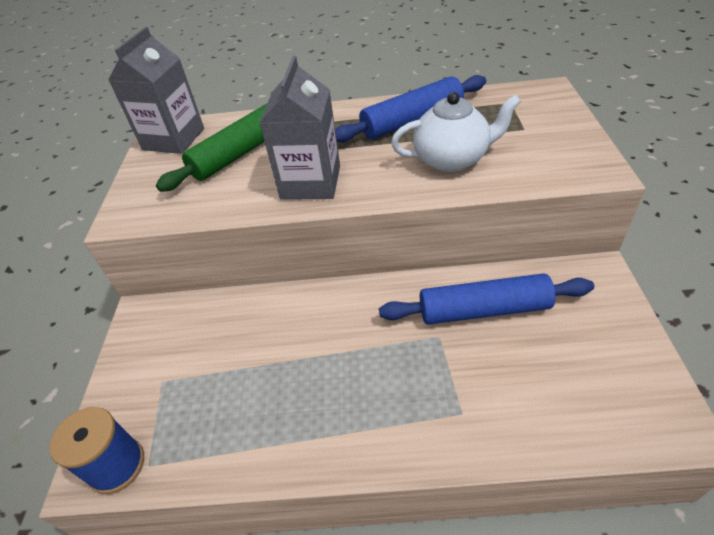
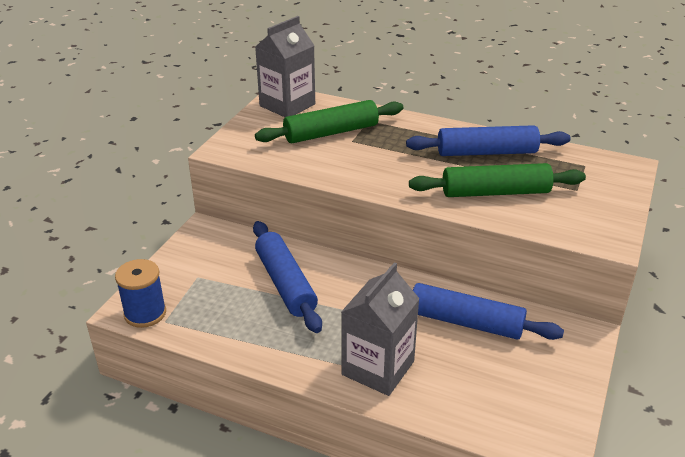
camera: 20 degrees right, 10 degrees down
grey carton [259,56,340,200] -> grey carton moved to [341,262,420,396]
white teapot [391,92,521,172] -> green rolling pin [409,163,586,197]
none -> blue rolling pin [253,221,322,333]

